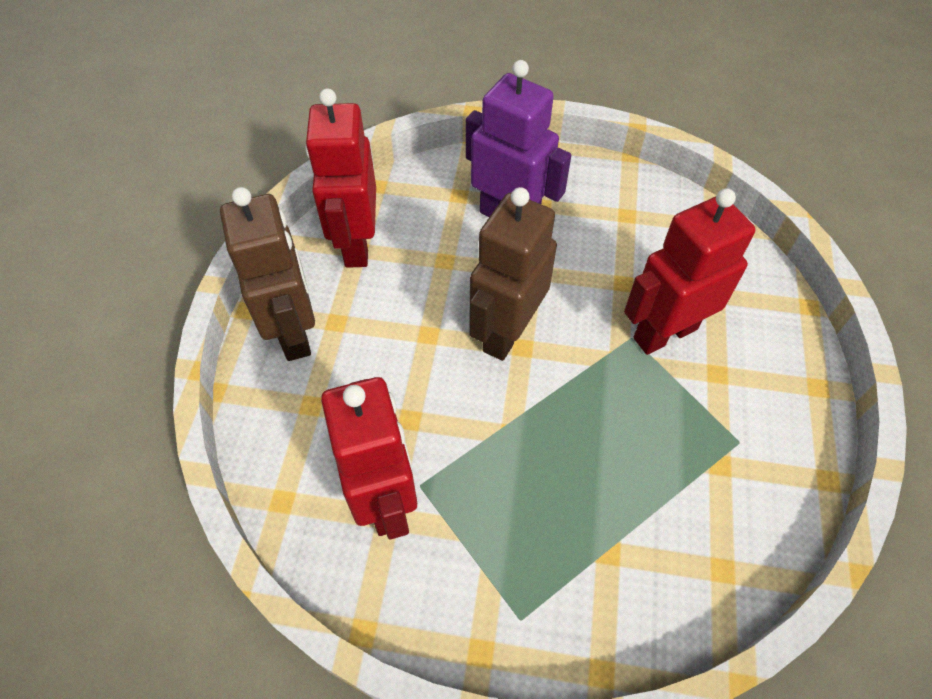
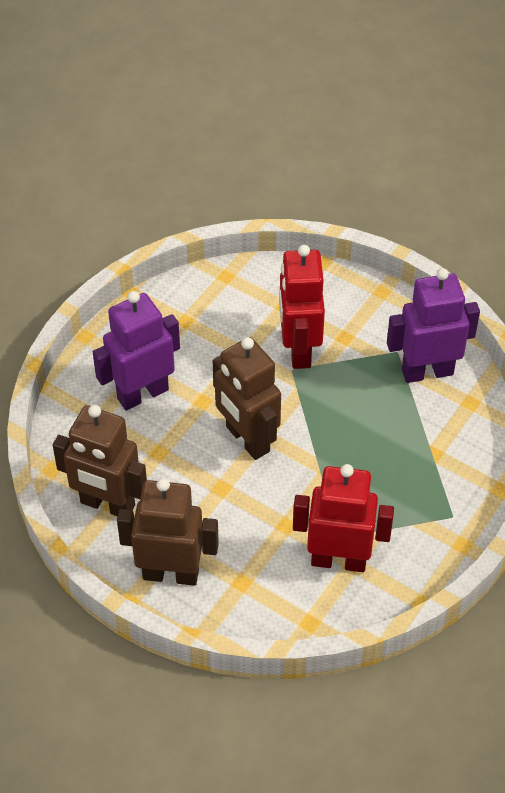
camera: 65 degrees left, 5 degrees down
red robot [305,88,376,268] -> brown robot [53,405,147,517]
none -> purple robot [387,268,480,383]

